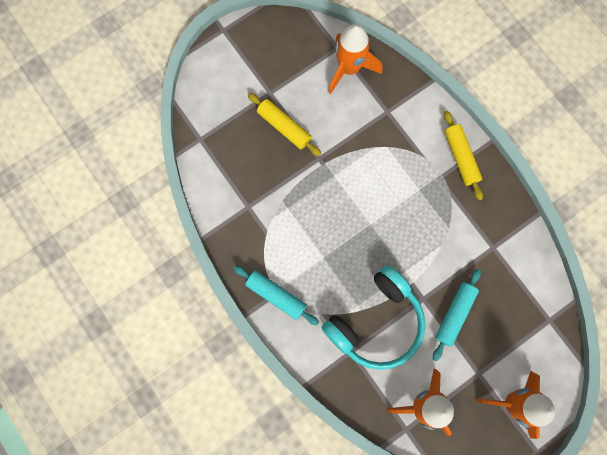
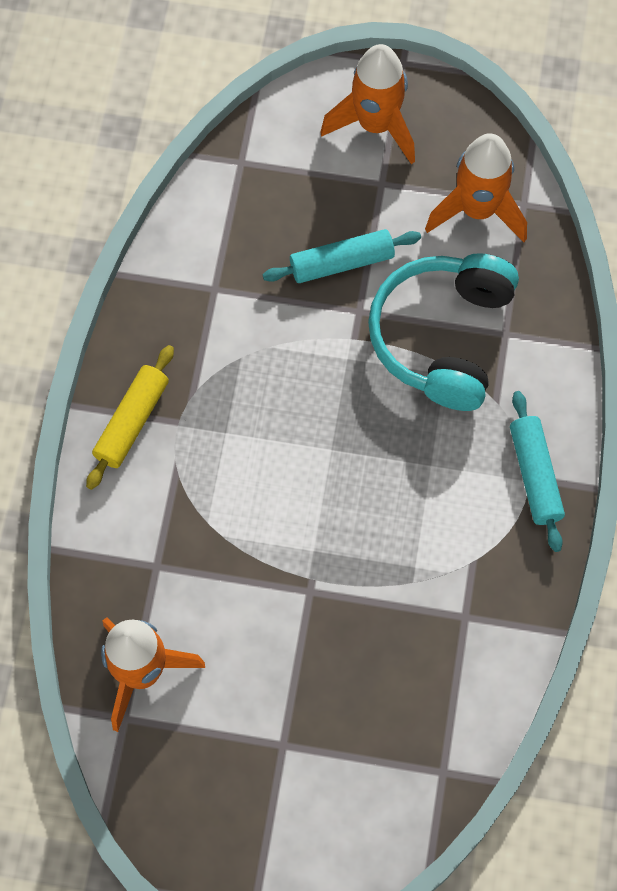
camera: 135 degrees left, 10 degrees down
yellow rolling pin [248,93,321,156] -> none
turquoise headphones [321,265,426,370] -> turquoise headphones turned 75 degrees counterclockwise [368,253,519,411]

